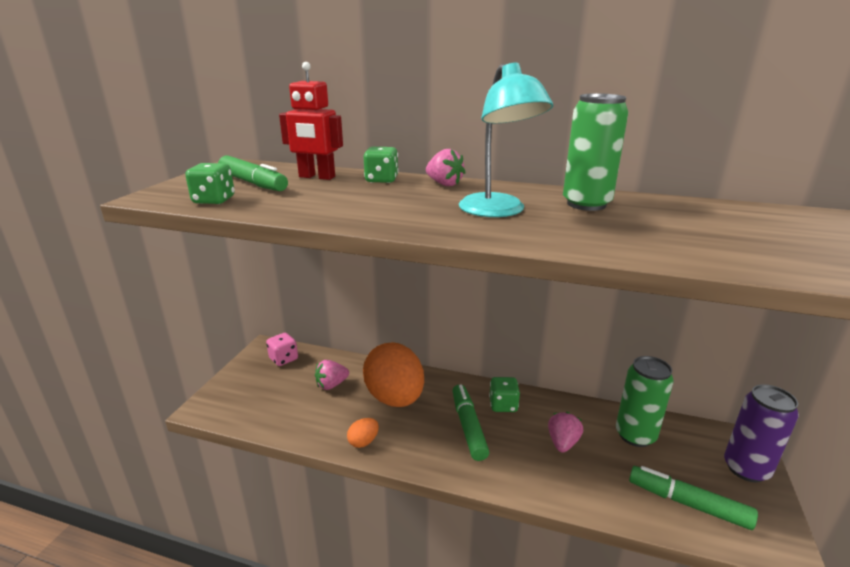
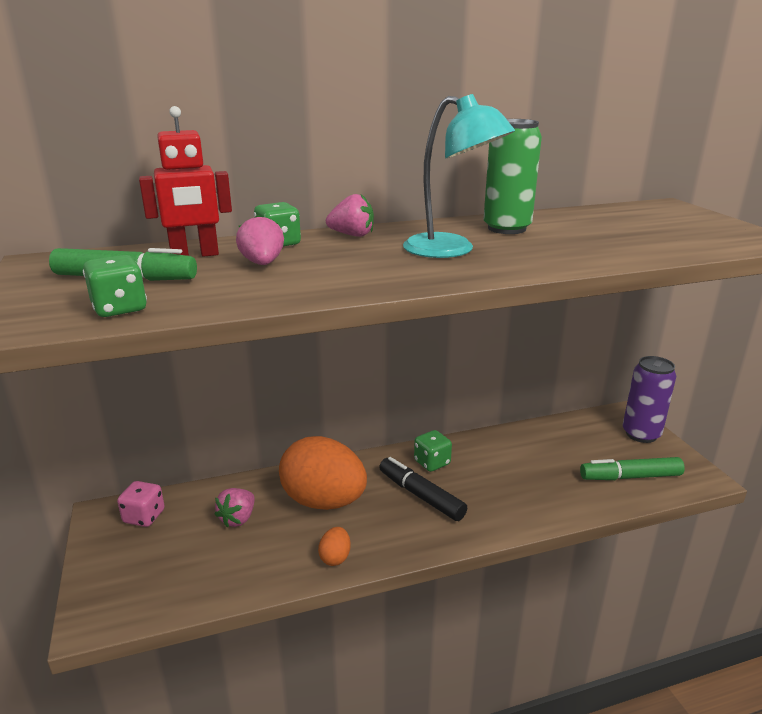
camera: 35 degrees left, 0 degrees up
green marker [453,384,489,461] -> black marker [379,457,467,521]
pink strawberry [548,412,583,453] -> pink strawberry moved to [236,215,284,265]
green can [616,356,674,447] -> none

